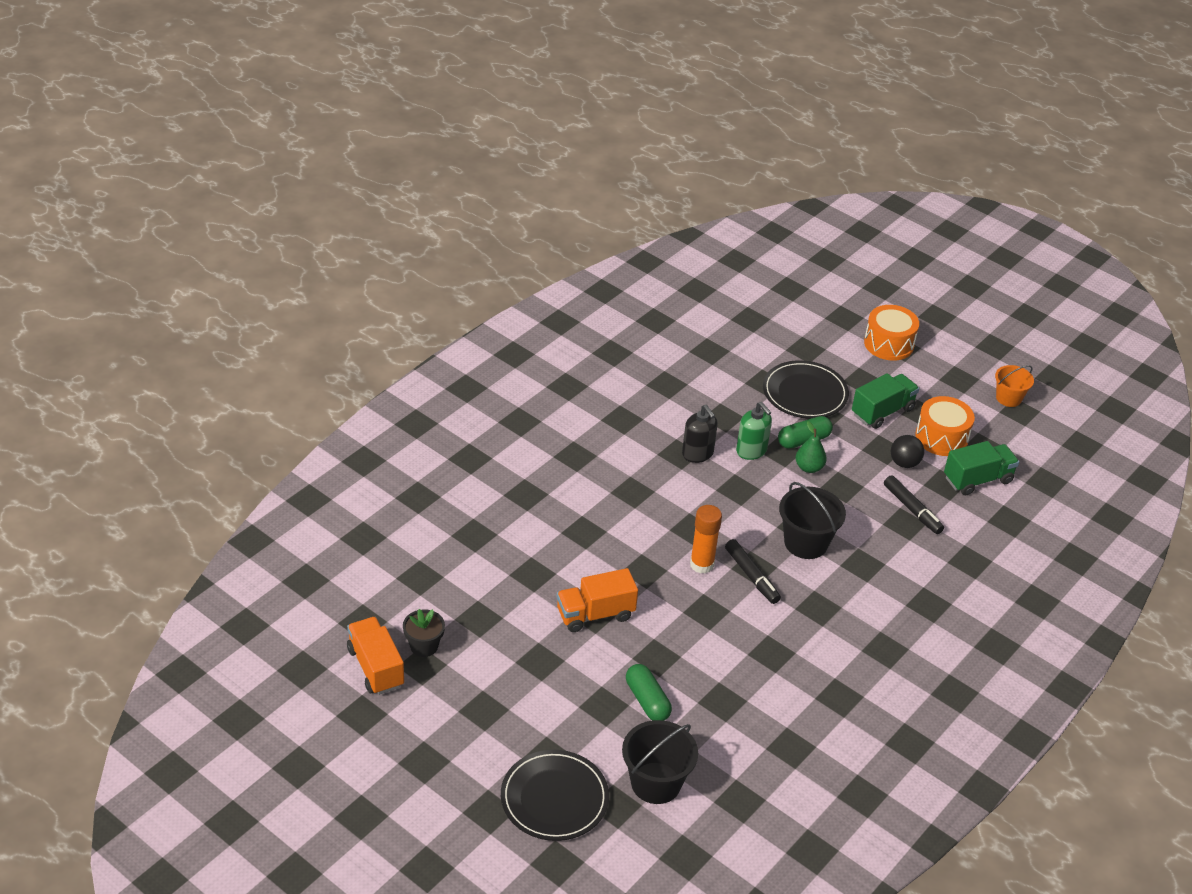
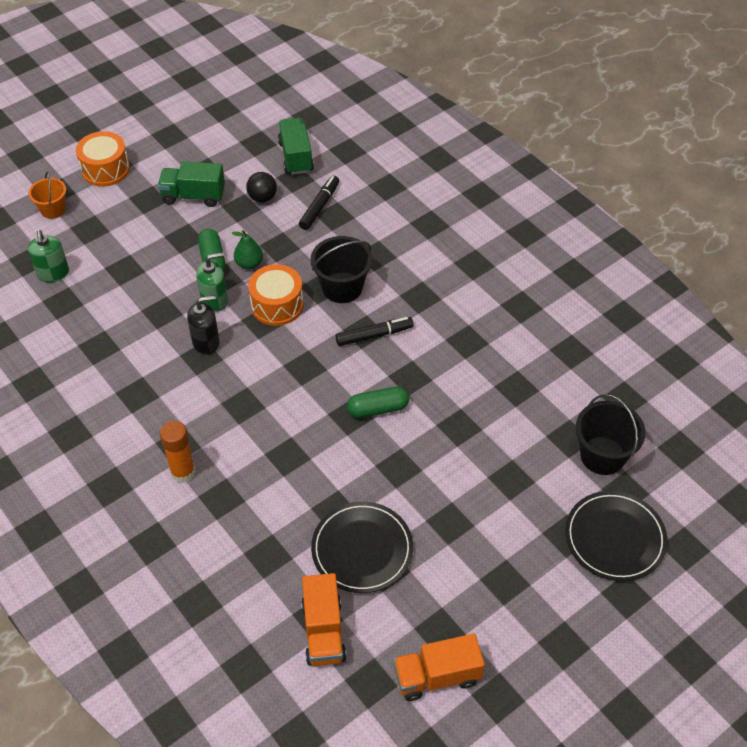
camera: 75 degrees left, 10 degrees up
black flower pot [403,609,445,657] -> none
orange truck [556,568,638,632] -> orange truck moved to [301,573,347,666]
green capsule [626,664,672,721] -> green capsule moved to [347,386,409,418]
orange glue stick [690,505,722,574] -> orange glue stick moved to [160,421,196,483]
black plate [763,360,849,419] -> black plate moved to [311,502,413,593]
green truck [852,373,919,429] -> green truck turned 60 degrees counterclockwise [158,161,225,207]
black marker [884,475,944,534] -> black marker turned 45 degrees counterclockwise [299,176,339,230]
orange drum [915,396,975,456] -> orange drum moved to [248,264,303,326]
orange bucket [995,365,1034,407] -> orange bucket moved to [29,172,66,219]
none -> green soap dispenser [28,230,69,282]

